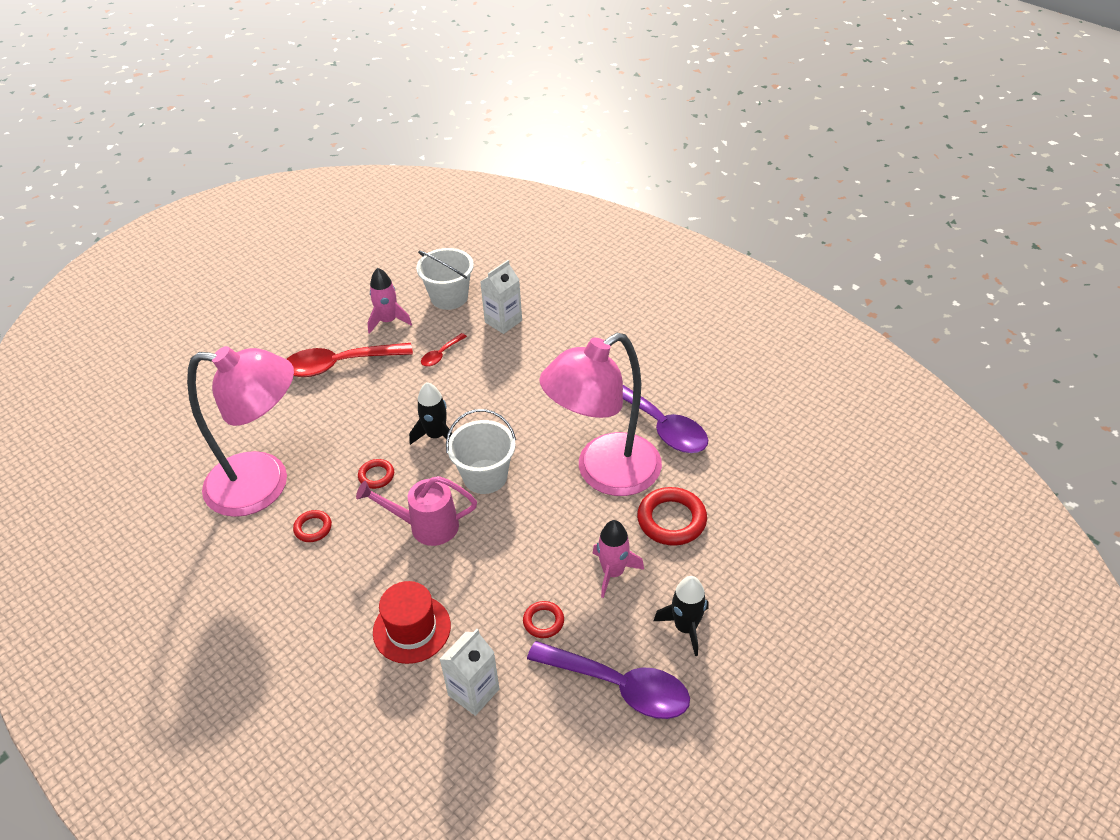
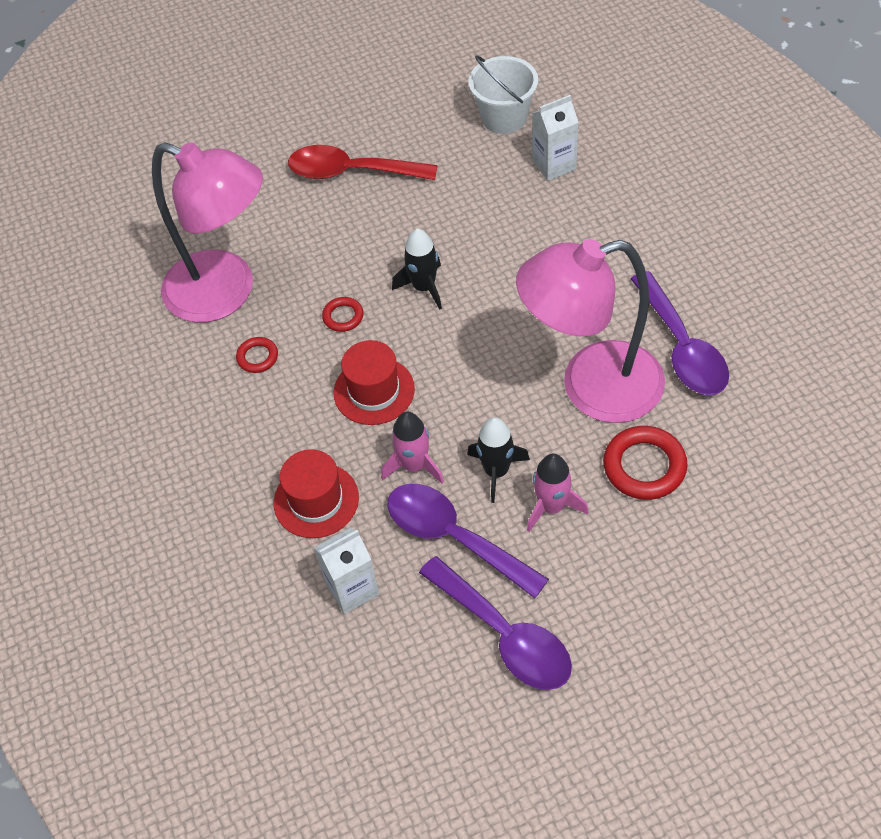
camera: 25 degrees right, 10 degrees up
pink watering can [356,476,477,546] -> red hat [334,340,415,425]
pink rocket [367,268,412,334] -> pink rocket moved to [381,412,444,484]
red spoon [421,333,467,367] -> none
white bucket [446,409,516,494] -> none
red ring [523,601,564,638] -> purple spoon [388,484,549,598]
black rocket [654,576,708,656] -> black rocket moved to [467,417,530,503]

